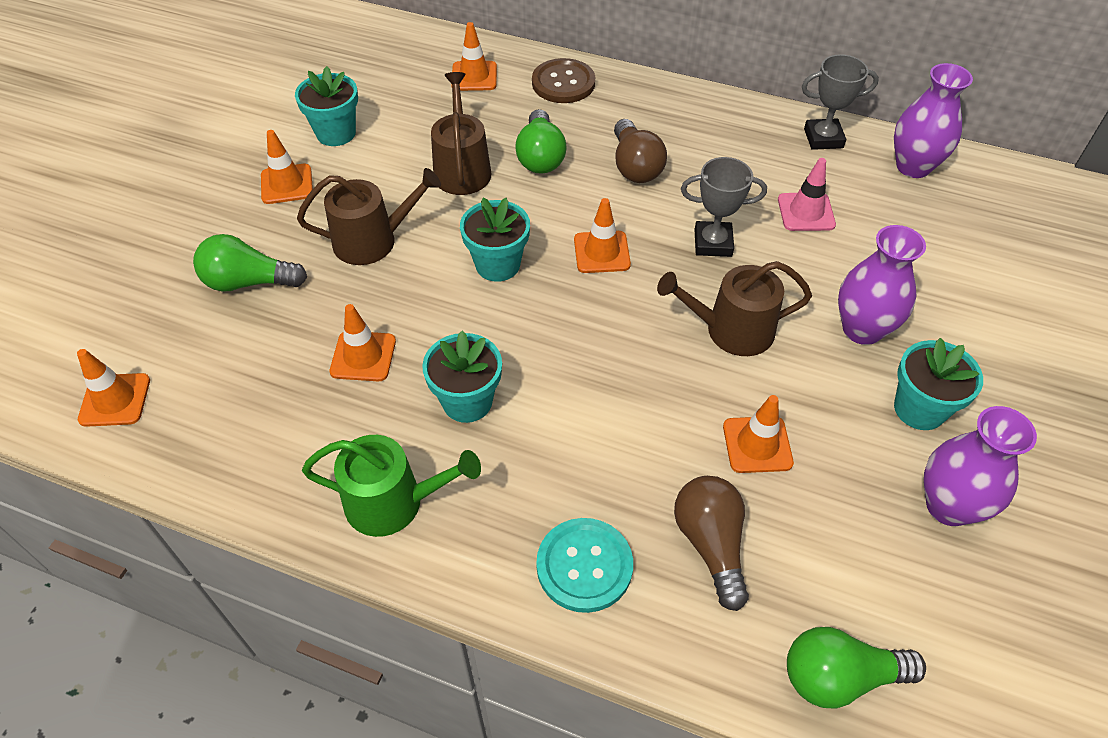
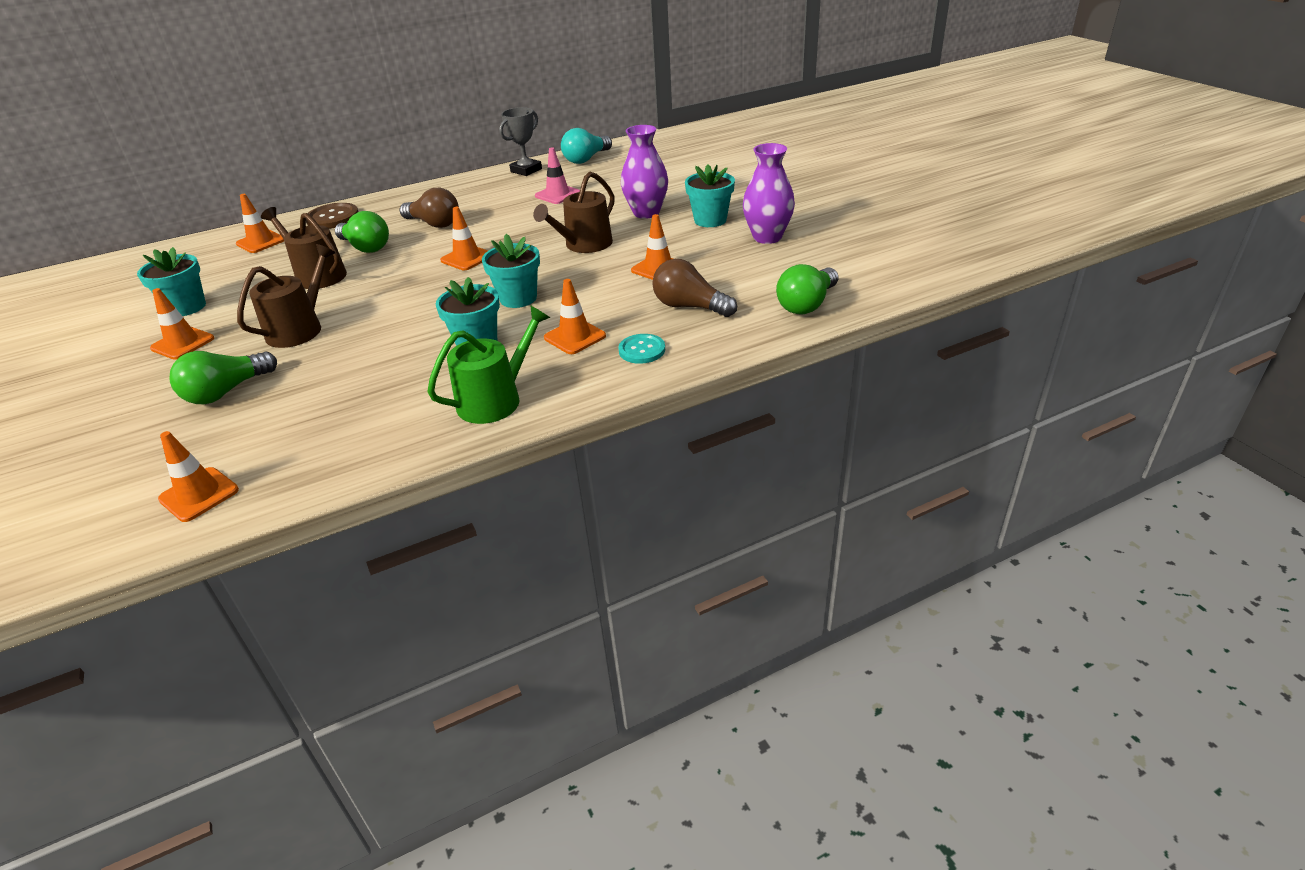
camera: 45 degrees left, 15 degrees down
orange traffic cone [330,304,396,381] -> orange traffic cone moved to [544,279,606,354]
turquoise flower pot [460,198,530,282] -> turquoise flower pot moved to [482,234,540,308]
turquoise button [536,518,633,613] -> turquoise button [618,334,665,364], size x0.66
grey trophy [681,157,767,257] -> none
purple vase [894,63,973,178] -> turquoise light bulb [561,128,612,164]

